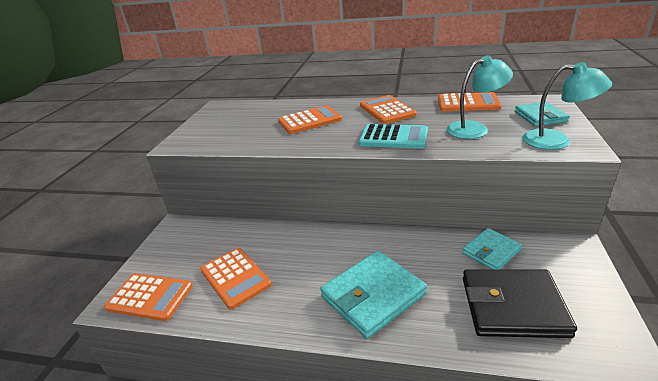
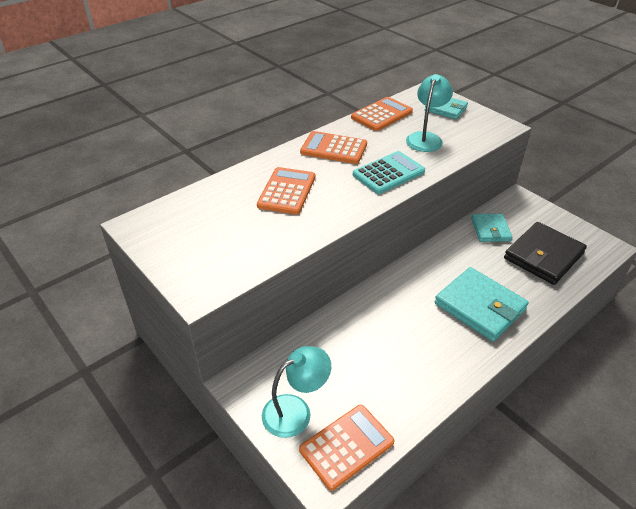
camera: 55 degrees left, 10 degrees up
orange calculator [200,248,272,310] -> none
turquoise wallet [320,251,427,339] -> turquoise wallet turned 45 degrees counterclockwise [435,267,529,341]
turquoise lamp [522,62,612,150] -> turquoise lamp moved to [262,346,331,438]

